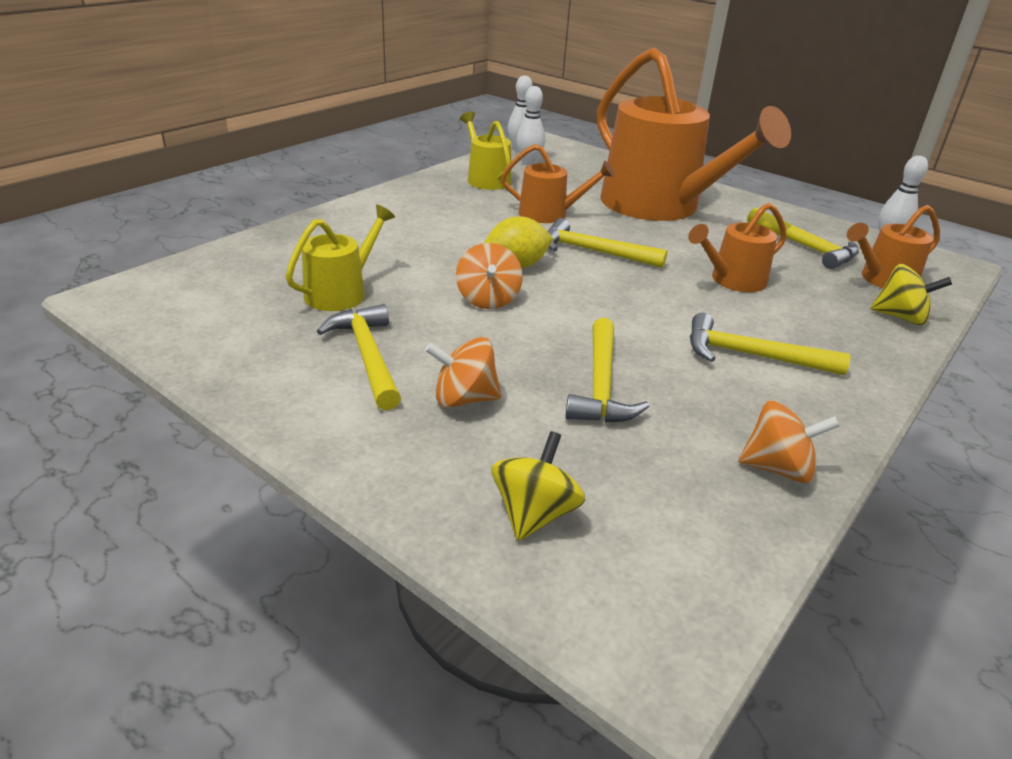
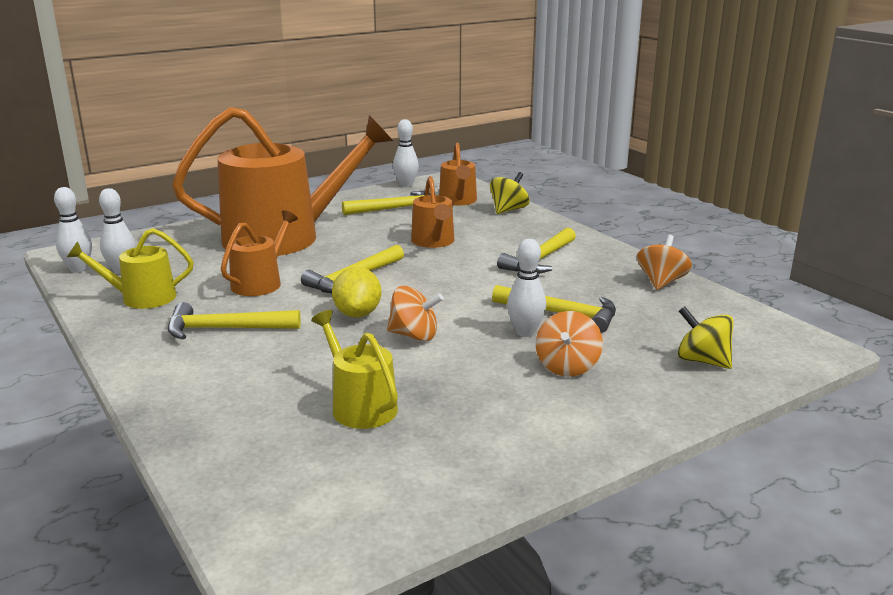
camera: 70 degrees left, 10 degrees down
yellow hammer [317,304,401,410] -> yellow hammer moved to [168,302,301,339]
none -> white bowling pin [507,239,546,337]

